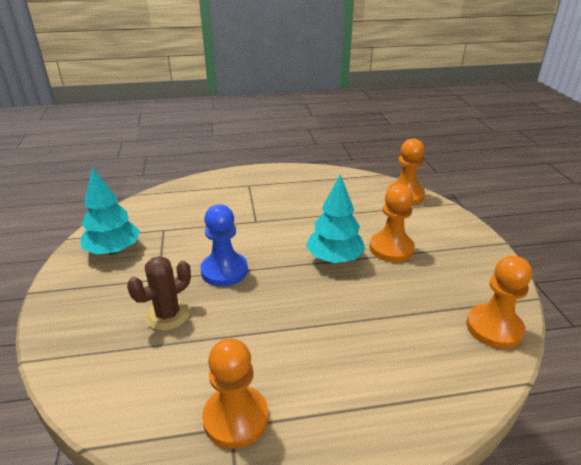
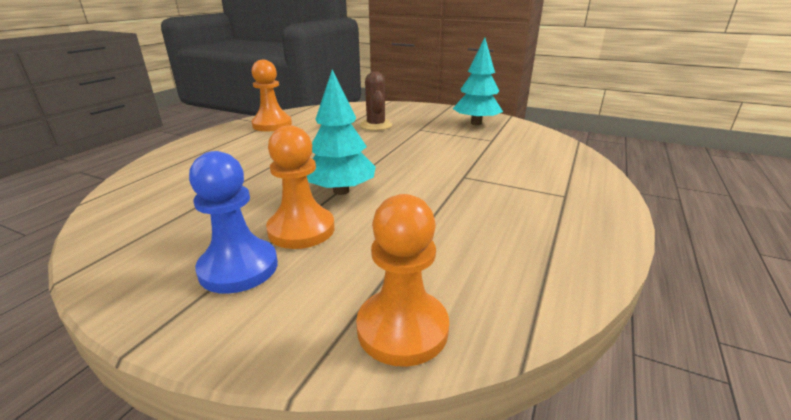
camera: 125 degrees right, 5 degrees down
blue pawn [200,204,248,286] -> blue pawn moved to [189,151,278,294]
orange pawn [466,256,532,349] -> none

